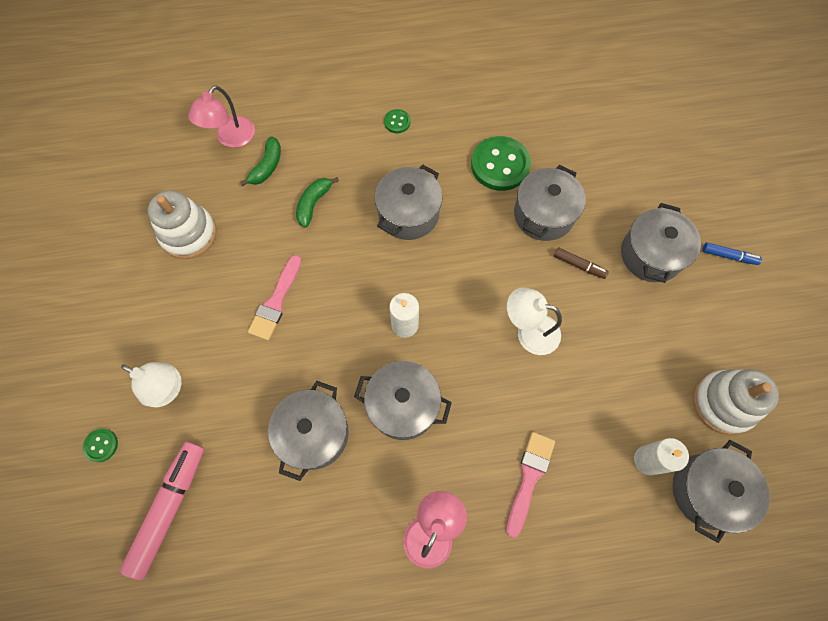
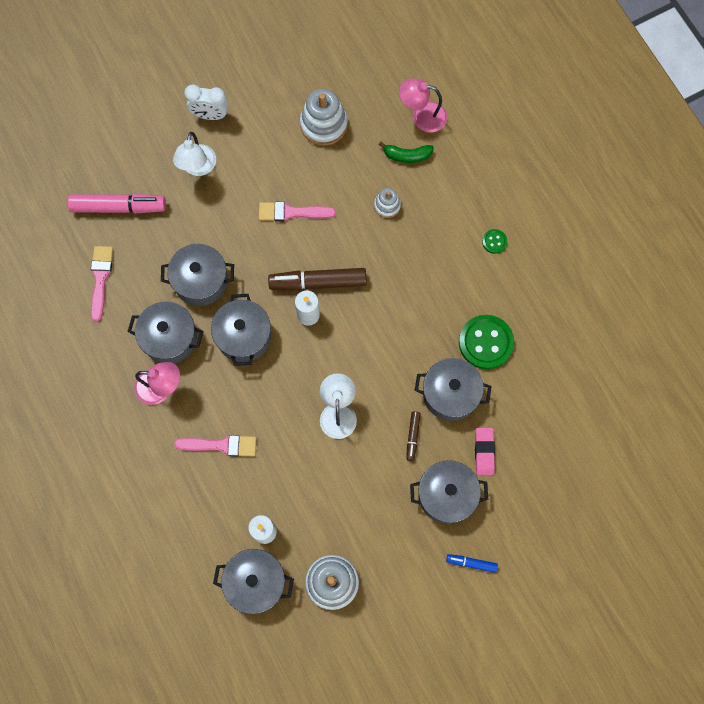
camera: 70 degrees right, 5 degrees up
green button [83,429,118,462] -> none
green banana [296,177,339,228] -> white stacking toy [374,188,401,218]
grey pot [374,165,443,240] -> grey pot moved to [127,302,204,363]
blue marker [702,242,762,265] -> blue marker turned 105 degrees clockwise [446,554,498,573]
none -> pink brush [91,246,113,322]
none -> white clock [184,85,228,120]
none -> brown marker [268,268,366,291]
none -> pink eraser [475,427,495,475]

